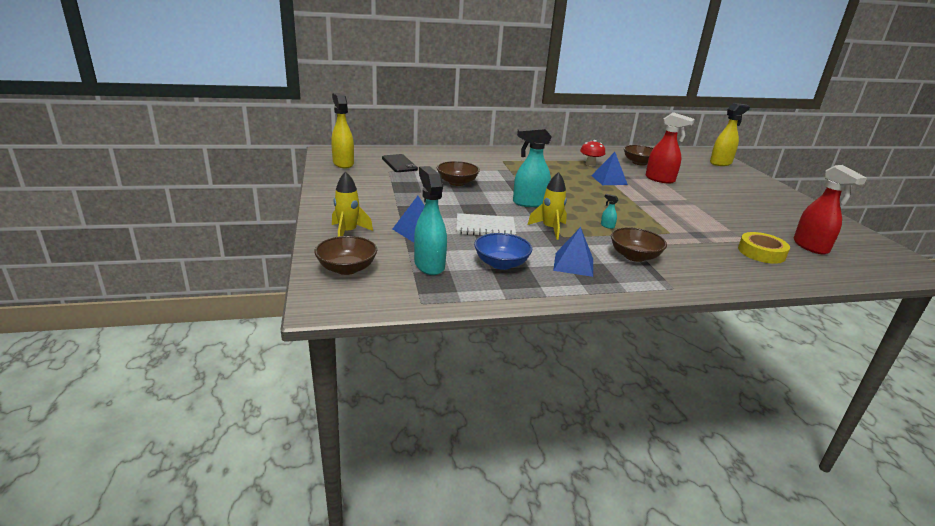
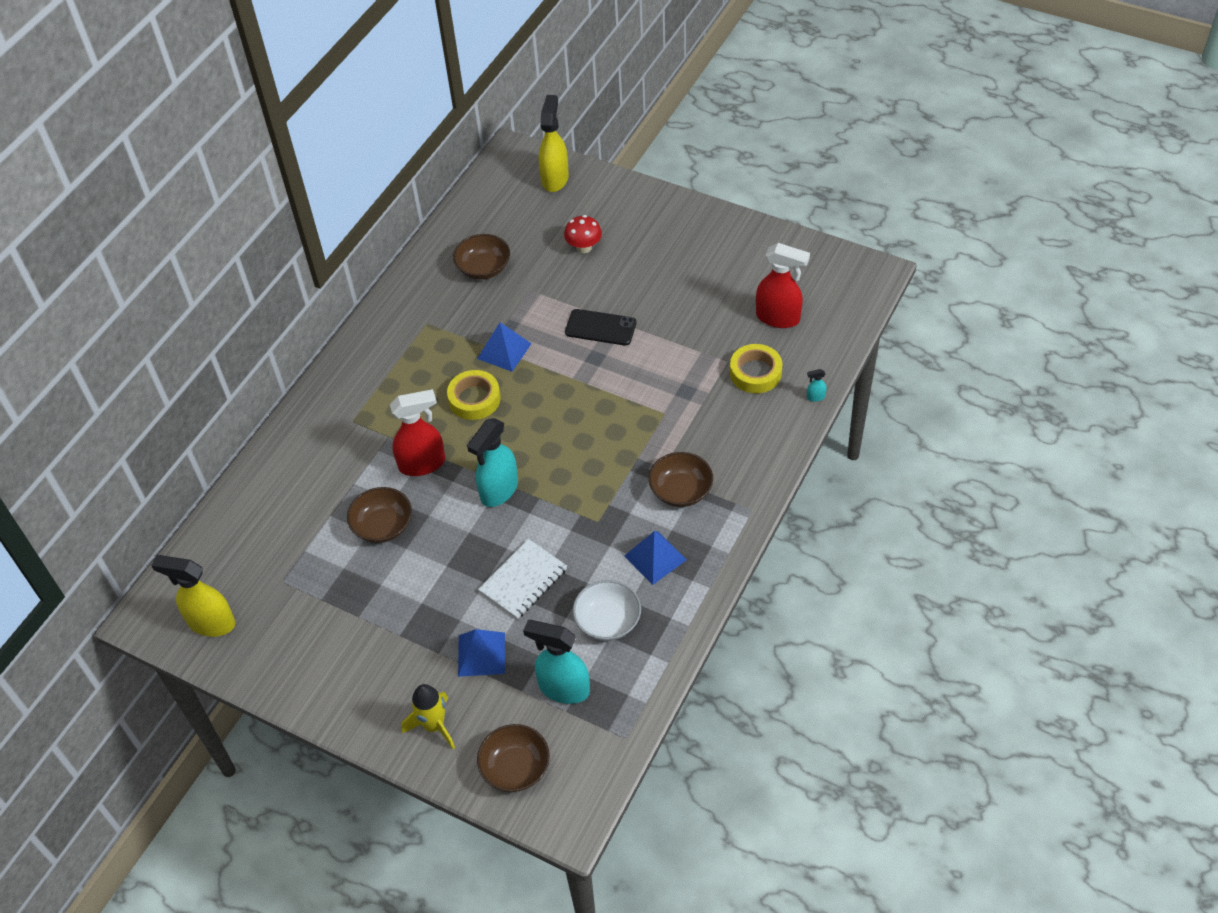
camera: 45 degrees left, 25 degrees up
black phone [382,154,418,172] -> black phone moved to [565,309,636,346]
blue bowl [474,233,532,270] -> white bowl [573,580,641,641]
yellow rocket [527,172,567,240] -> none
red mushroom [580,140,605,166] -> red mushroom moved to [564,215,602,253]
turquoise spray bottle [601,194,619,229] -> turquoise spray bottle moved to [807,369,827,402]
red spray bottle [646,112,695,184] -> red spray bottle moved to [390,389,445,476]
none -> yellow tape [447,370,501,420]

